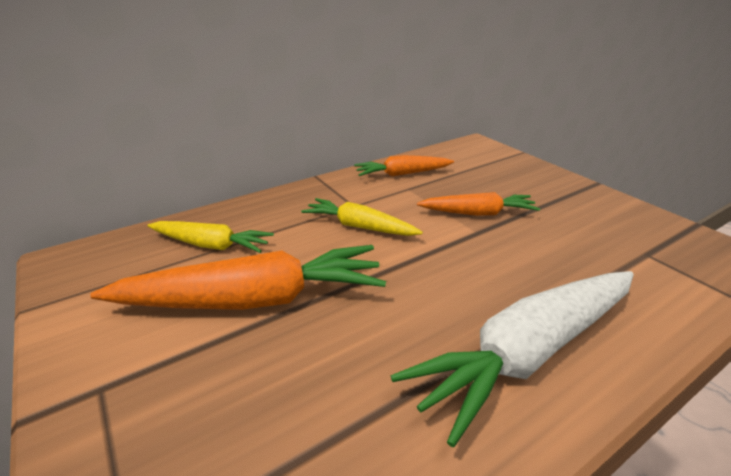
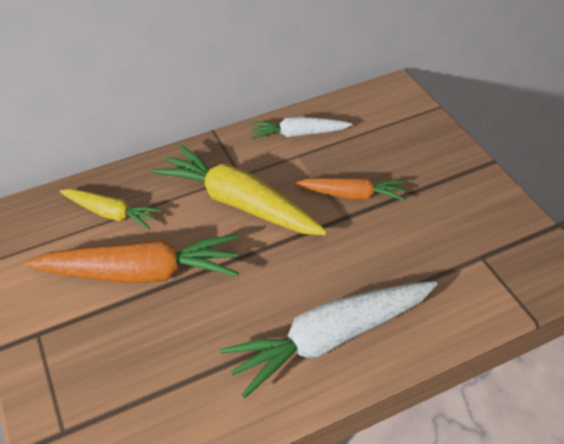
camera: 10 degrees right, 15 degrees up
yellow carrot [301,198,423,236] -> yellow carrot [152,144,327,235], size x1.74
orange carrot [354,155,454,177] -> white carrot [250,117,352,139]

